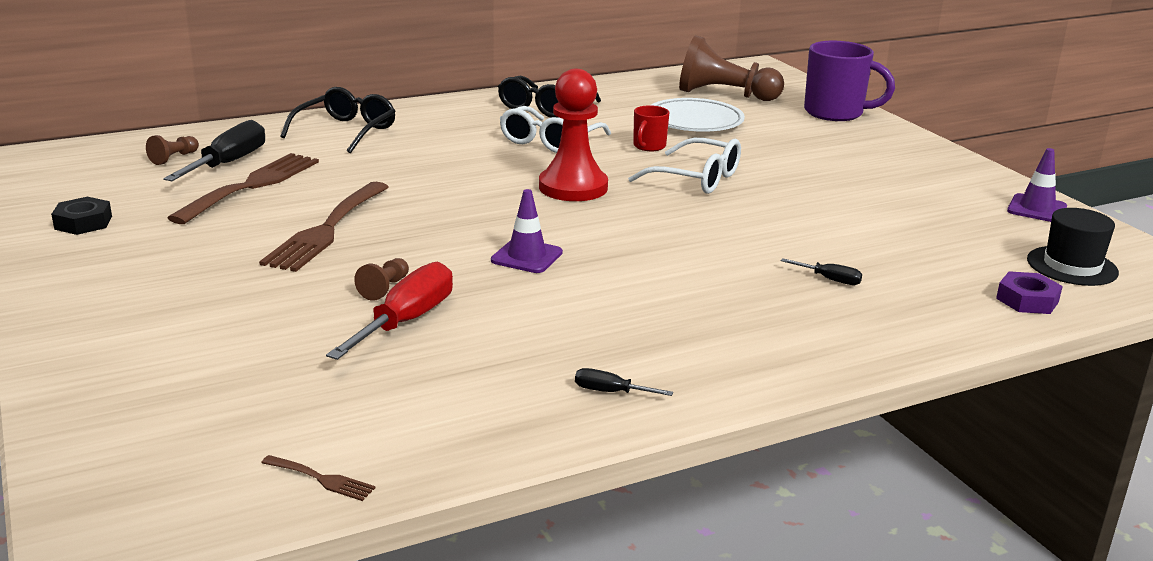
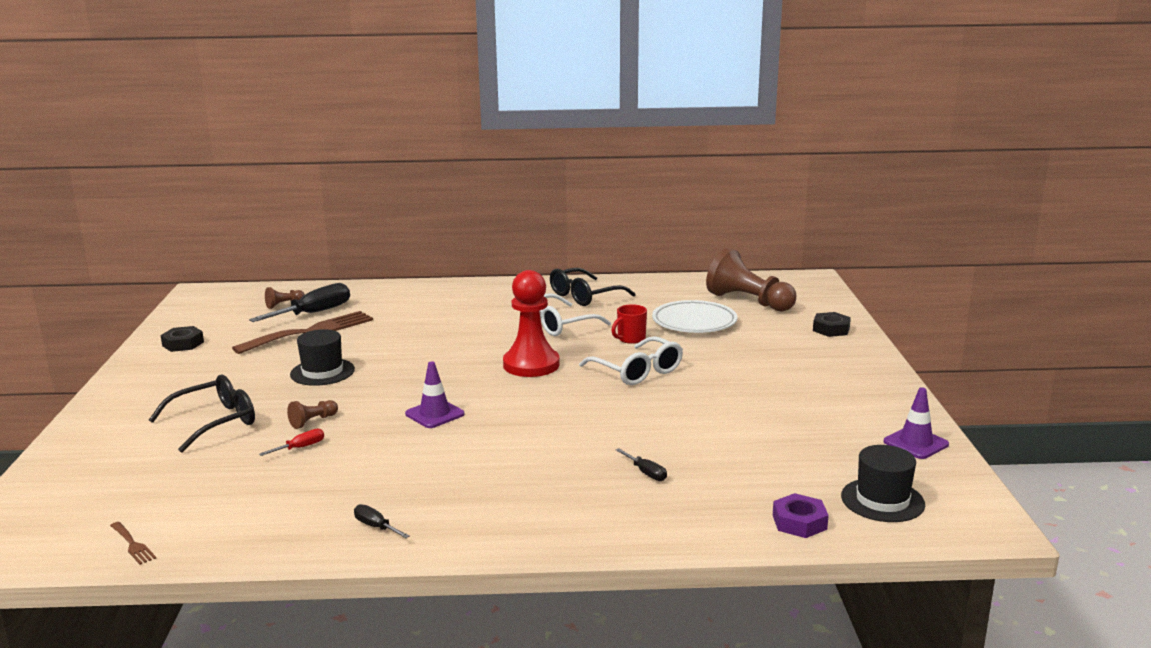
camera: 25 degrees right, 5 degrees down
brown fork [259,182,389,272] -> black hat [290,329,355,386]
black glasses [280,87,396,153] -> black glasses moved to [149,375,255,453]
red screwdriver [326,262,453,360] -> red screwdriver [259,429,324,456], size x0.47
purple mug [804,41,895,121] -> black nut [813,312,851,337]

